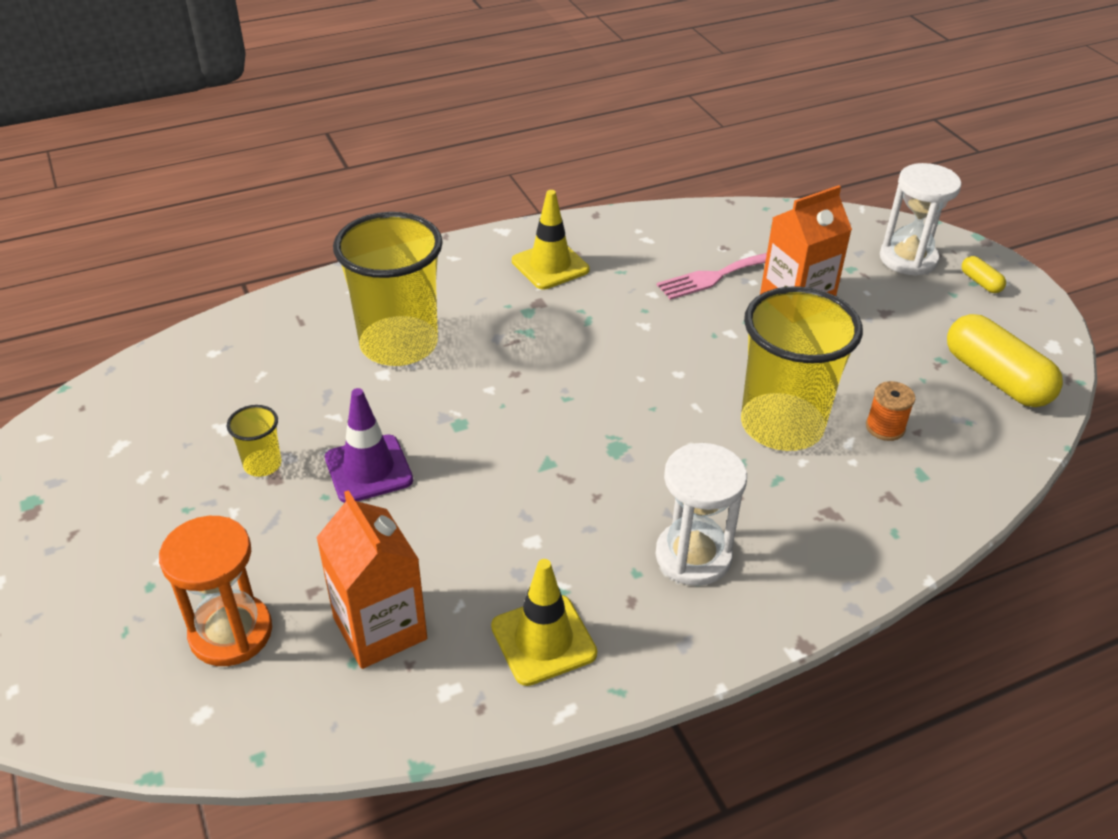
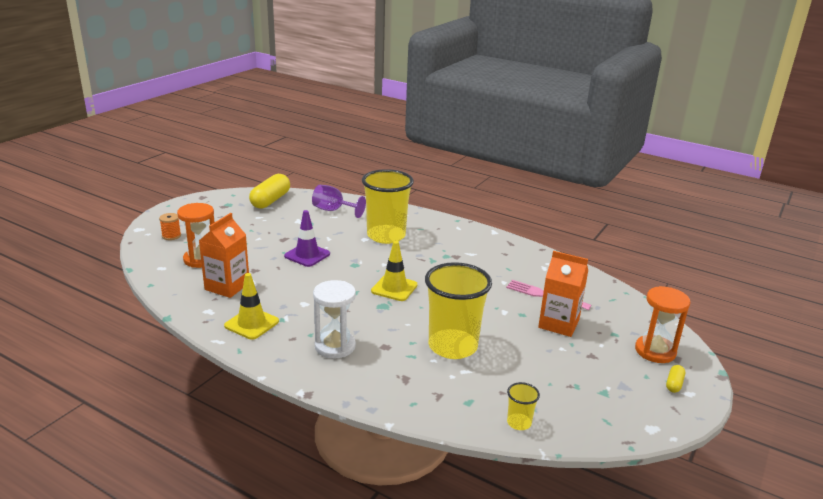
camera: 55 degrees right, 15 degrees down
yellow cup [227,405,281,477] -> yellow cup moved to [507,382,540,430]
yellow traffic cone [512,190,590,289] -> yellow traffic cone moved to [371,241,418,301]
orange spool [866,381,915,441] -> orange spool moved to [159,213,181,240]
white hourglass [880,163,961,276] -> orange hourglass [635,286,690,363]
yellow capsule [947,314,1063,407] -> yellow capsule moved to [249,174,290,208]
none -> purple goblet [312,185,366,218]

